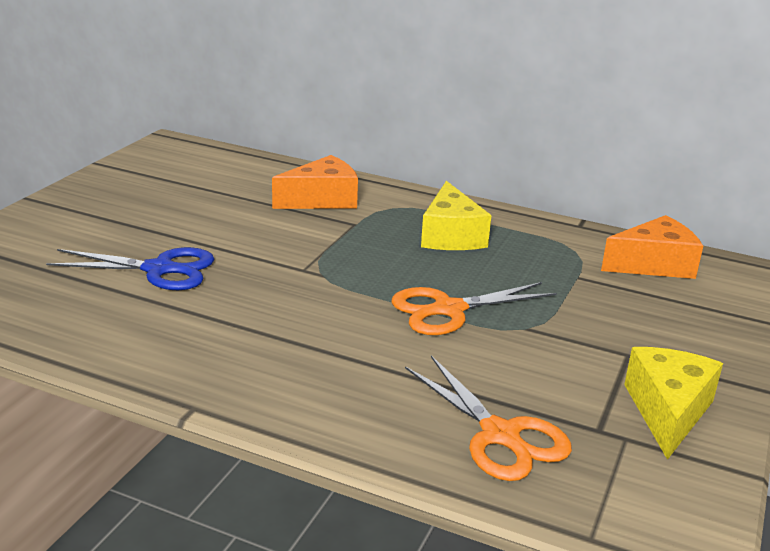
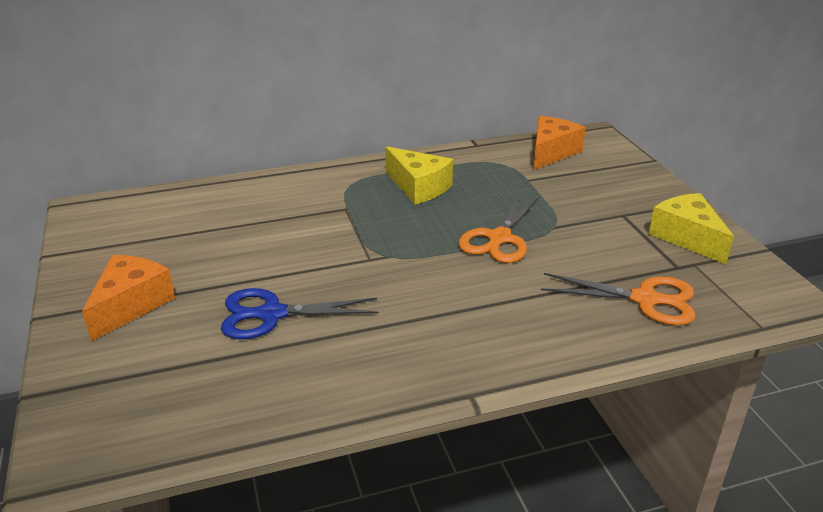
camera: 40 degrees left, 5 degrees up
blue scissors [46,247,214,290] -> blue scissors turned 150 degrees counterclockwise [221,288,379,339]
orange cheese [272,155,358,209] -> orange cheese moved to [82,255,175,341]

